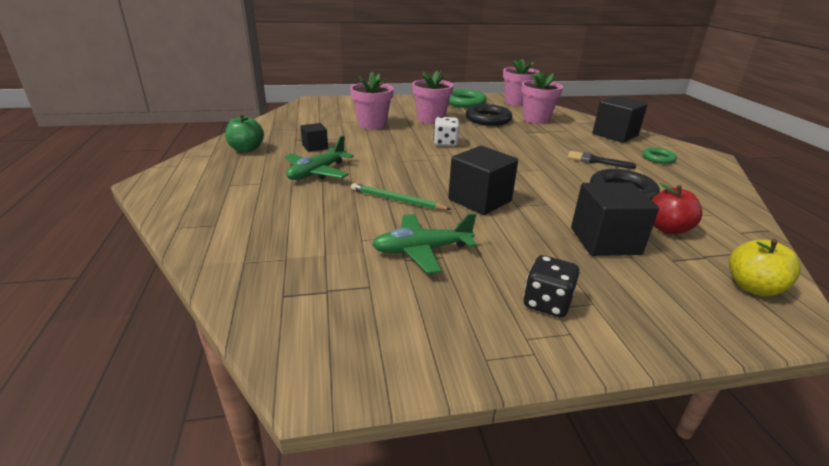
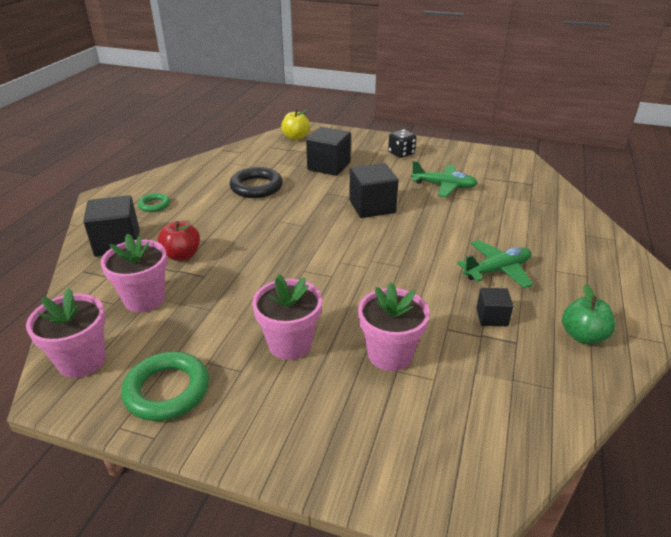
camera: 150 degrees left, 5 degrees up
green pencil [351,183,452,210] -> none
white dice [434,117,459,146] -> none
black ring [466,104,512,126] -> none
black brush [568,151,636,169] -> none
red apple [652,183,703,234] -> red apple moved to [158,221,200,261]

